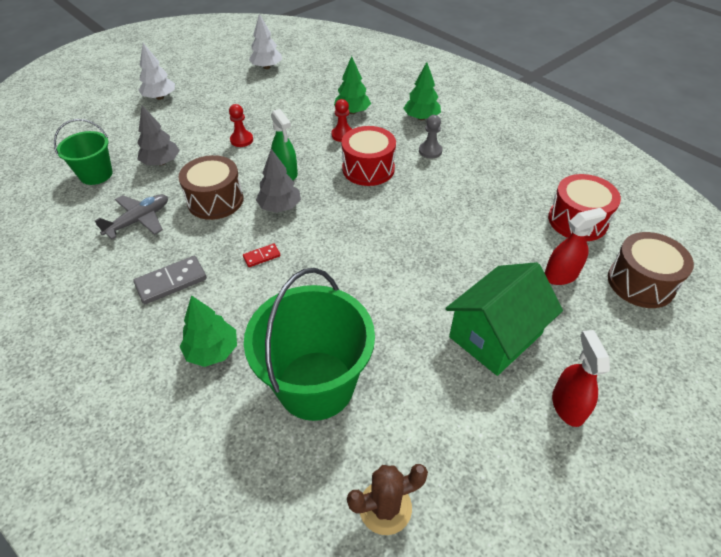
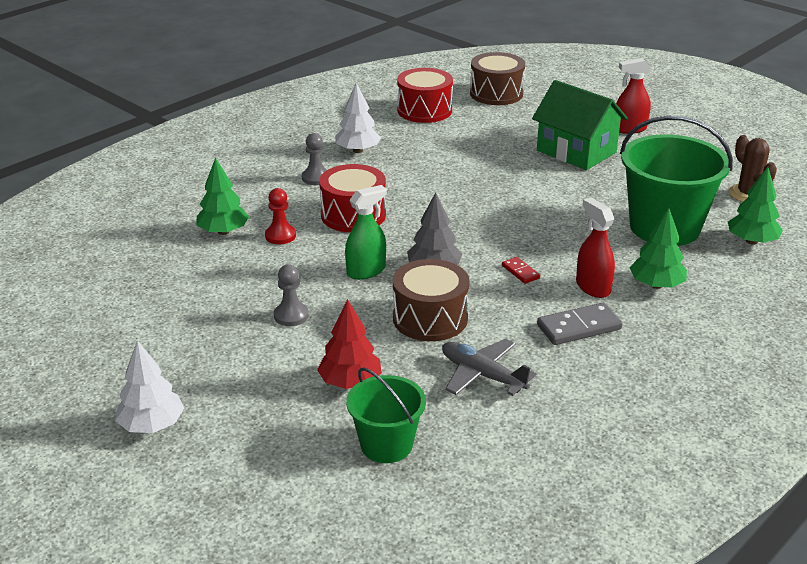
camera: 95 degrees left, 15 degrees down
grey domino [133,256,207,304] -> grey domino turned 75 degrees counterclockwise [537,303,623,345]
grey tree [137,106,180,165] -> red tree [317,299,382,389]
red pawn [229,104,253,147] -> grey pawn [274,265,309,326]
white tree [249,14,282,69] -> white tree moved to [335,83,381,153]
green tree [404,62,441,120] -> green tree moved to [728,167,783,245]
red spray bottle [545,208,607,285] -> red spray bottle moved to [576,197,615,298]

